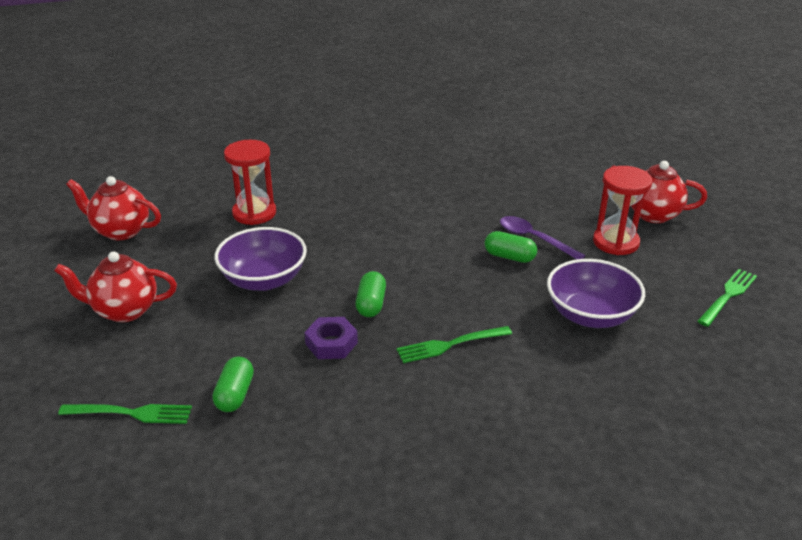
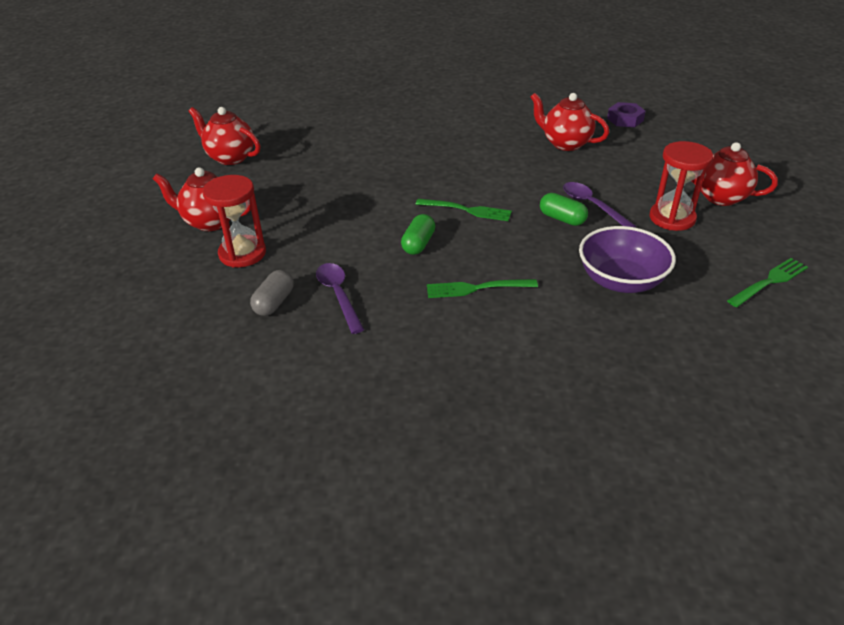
camera: 15 degrees right, 5 degrees up
green fork [58,404,192,424] -> green fork moved to [416,199,512,221]
green capsule [212,357,254,412] -> grey capsule [250,270,294,316]
purple bowl [214,227,307,291] -> none
red hourglass [224,140,276,225] -> red hourglass moved to [202,175,266,267]
purple nut [304,317,358,359] -> purple nut moved to [607,102,646,127]
none -> purple spoon [316,263,364,334]
none -> red teapot [531,93,609,151]

